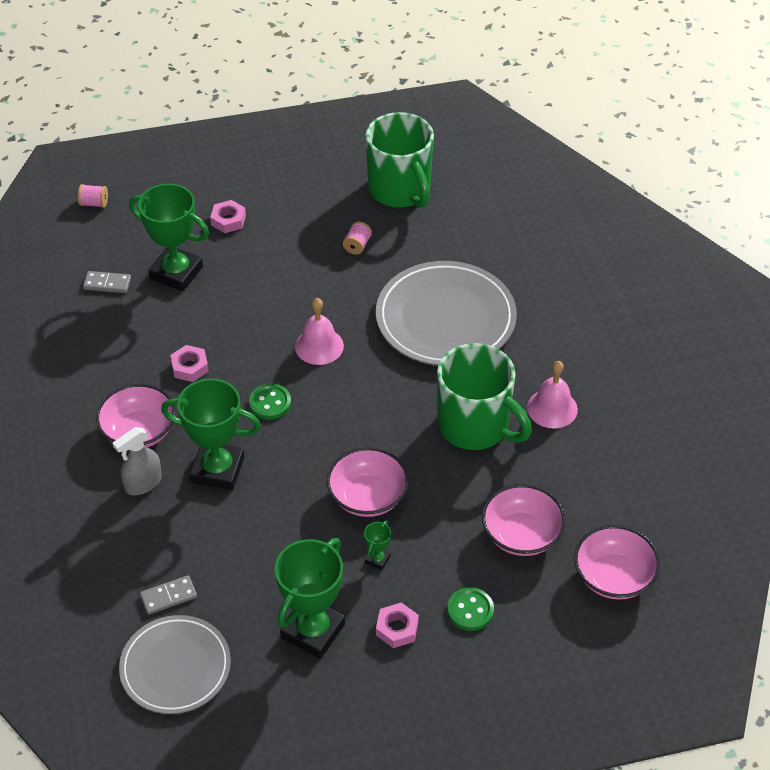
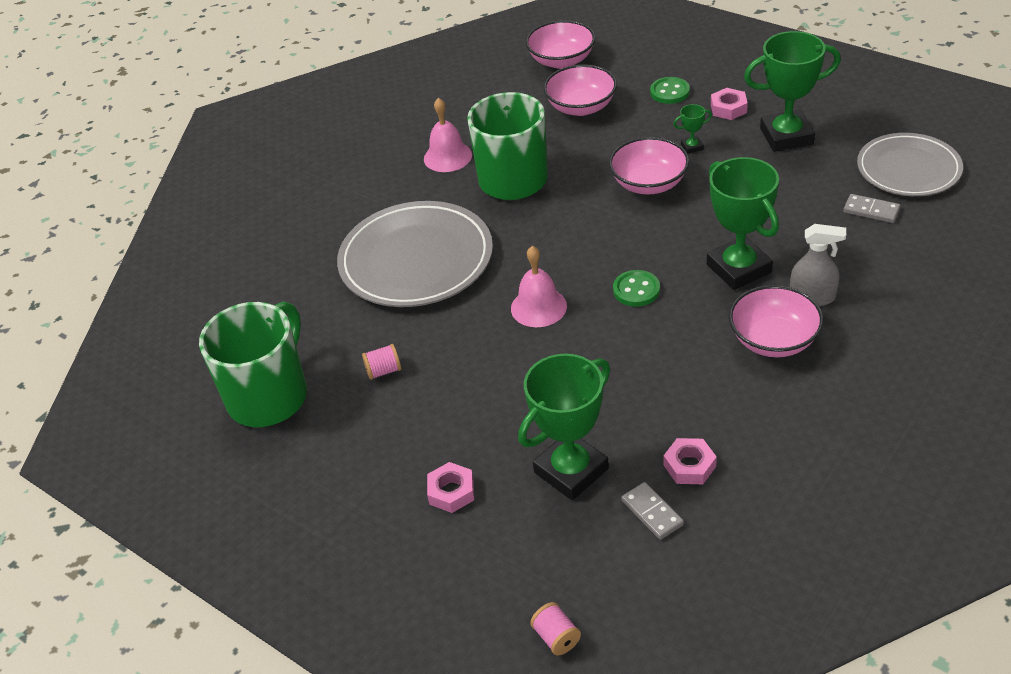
camera: 125 degrees left, 5 degrees down
green trophy [129,184,209,291] -> green trophy turned 60 degrees clockwise [518,354,610,500]
pink nut [170,345,209,382] -> pink nut moved to [664,438,717,484]

